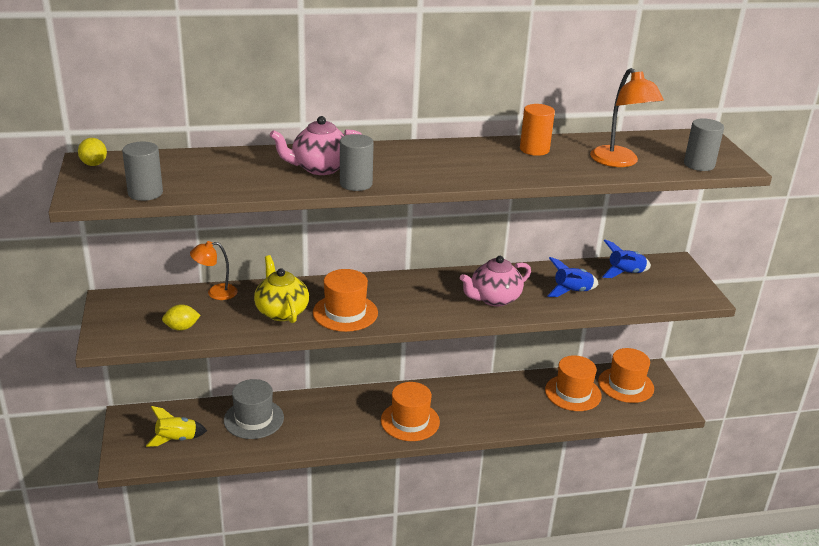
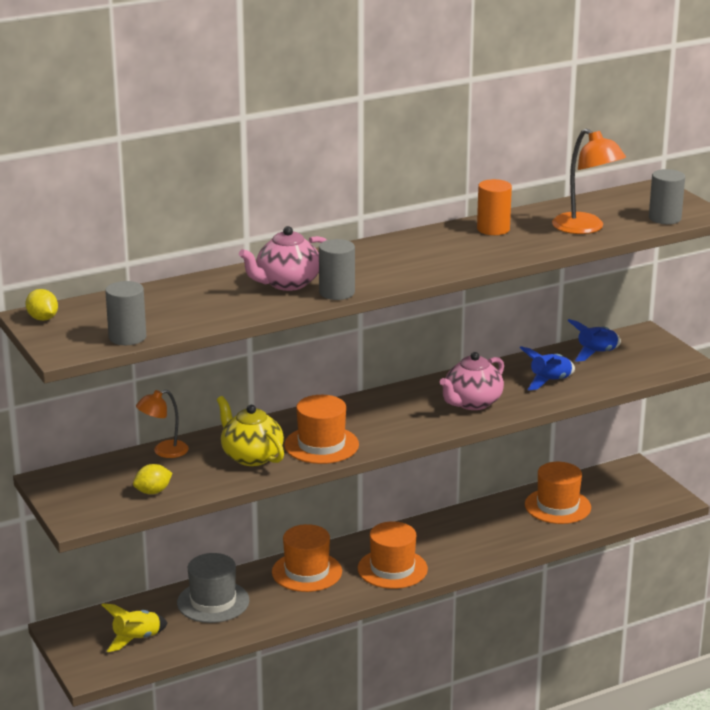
camera: 15 degrees left, 5 degrees down
orange hat [598,348,654,403] -> orange hat moved to [272,524,342,592]

